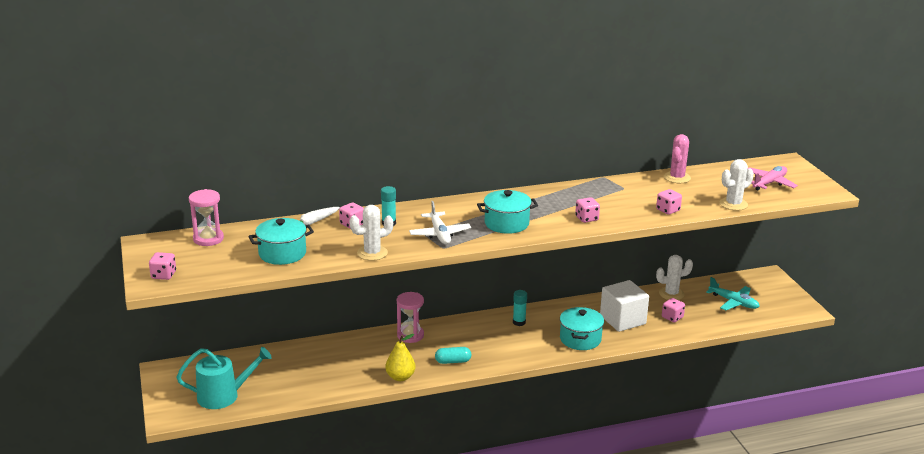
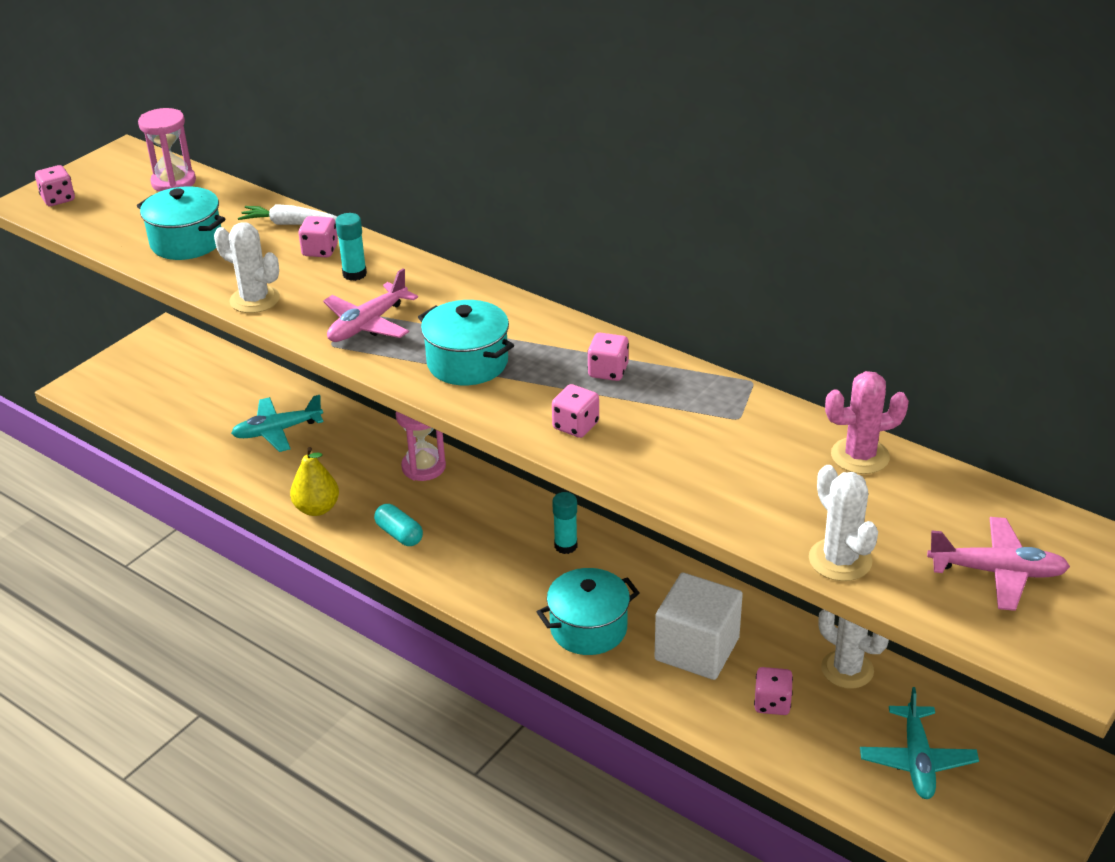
camera: 55 degrees right, 10 degrees up
turquoise watering can [176,347,272,409] -> none
white plane [409,201,471,244] -> pink plane [323,268,418,342]
pink dice [656,189,682,215] -> pink dice moved to [587,333,629,381]
white cactus [720,159,754,211] -> white cactus turned 45 degrees clockwise [809,465,878,581]
none -> turquoise plane [231,395,323,452]

